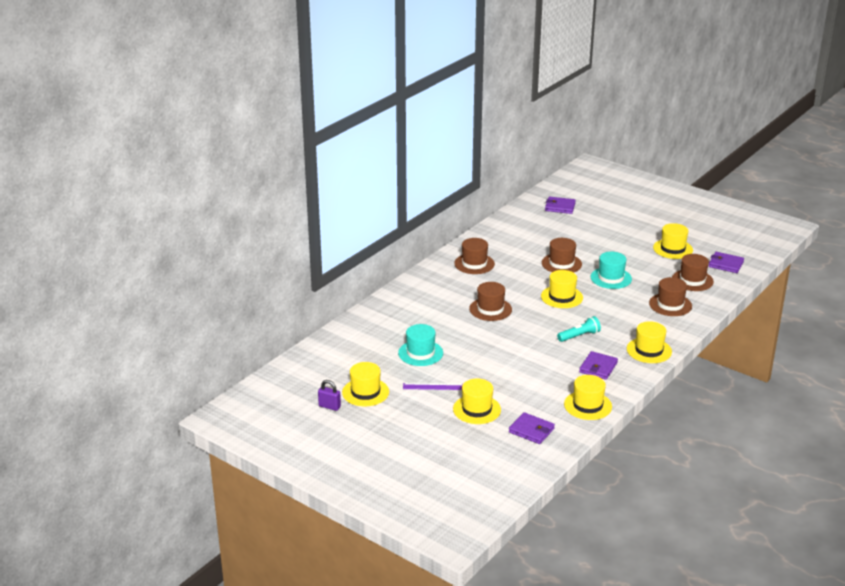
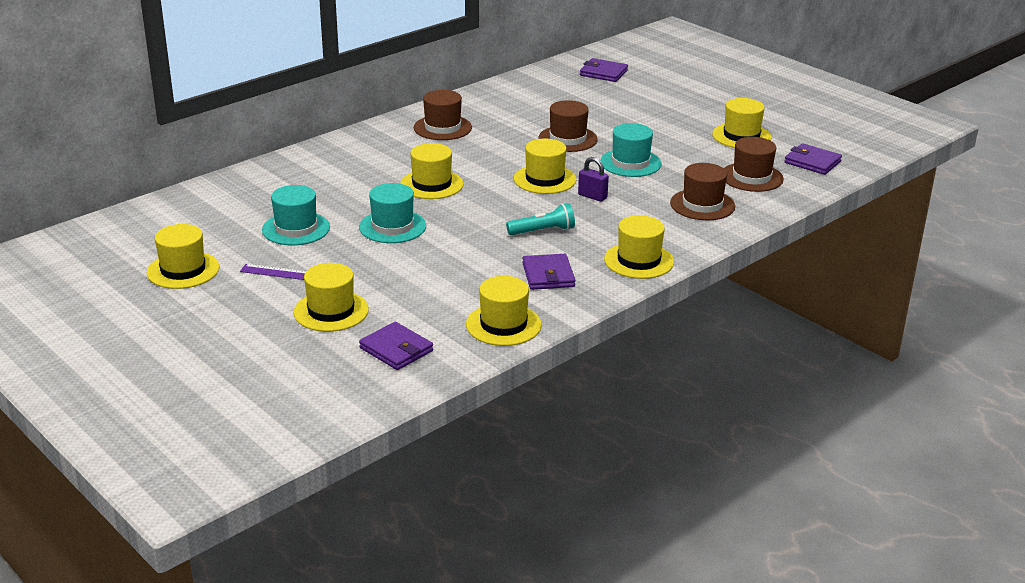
camera: 10 degrees right, 0 degrees up
purple padlock [318,380,341,411] -> purple padlock moved to [578,157,609,202]
brown hat [469,282,512,321] -> yellow hat [400,143,464,199]
purple wallet [579,351,618,380] -> purple wallet turned 45 degrees counterclockwise [522,254,575,290]
none -> turquoise hat [359,183,426,243]

